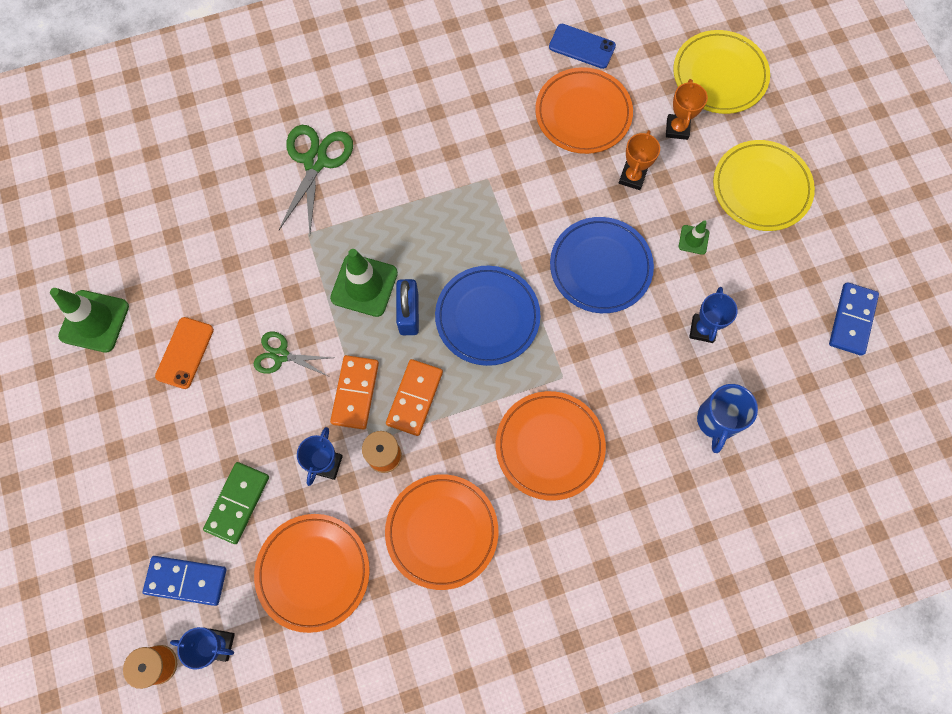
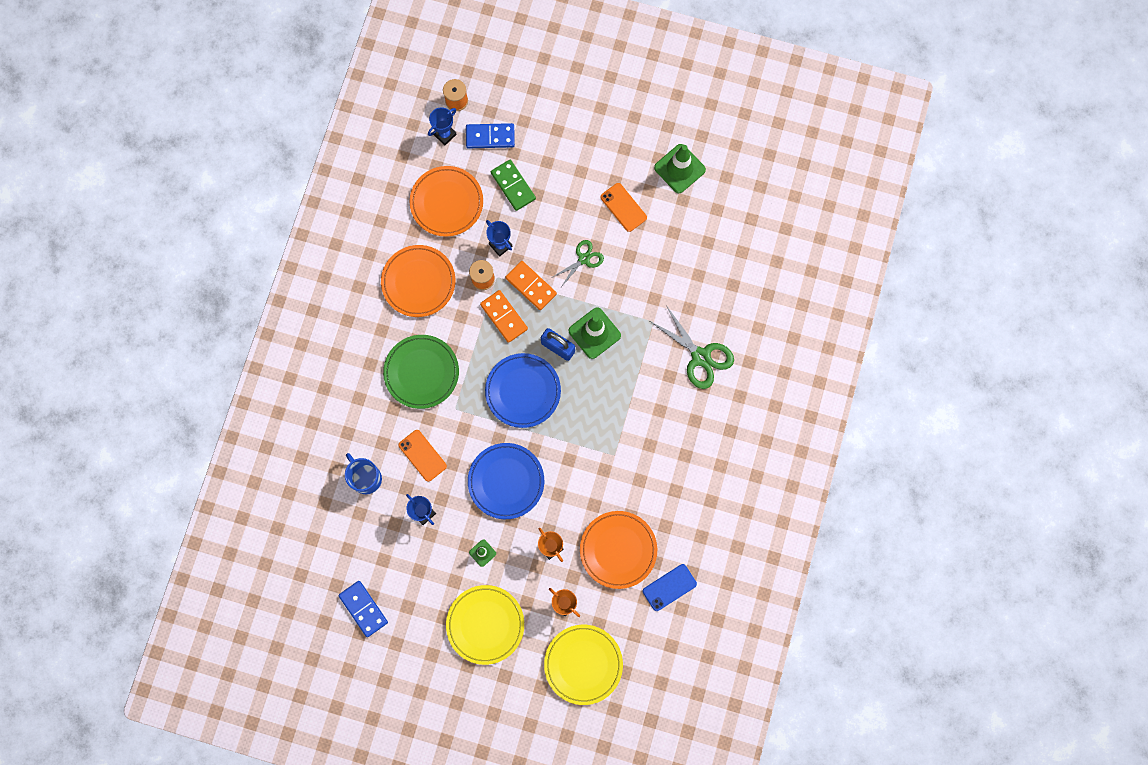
camera: 125 degrees right, 5 degrees up
blue domino [143,556,226,606] -> blue domino turned 45 degrees clockwise [466,123,515,148]
orange plate [496,391,606,501] -> green plate [383,335,459,409]
none -> orange phone [398,430,447,482]

